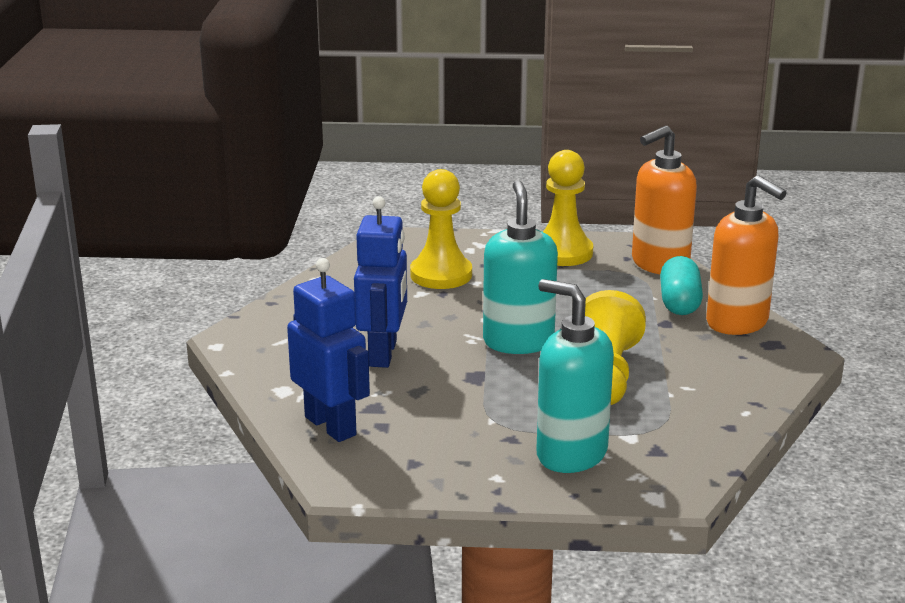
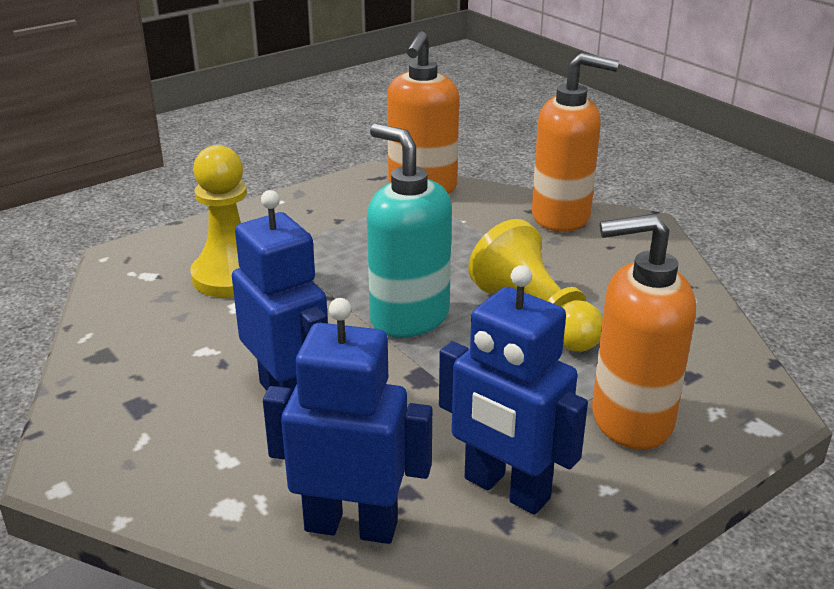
camera: 40 degrees left, 5 degrees up
turquoise soap dispenser [536,279,614,473] -> orange soap dispenser [592,214,696,450]
yellow pawn [543,150,593,266] -> none
turquoise capsule [660,256,703,315] -> none
none -> blue robot [439,265,588,515]

